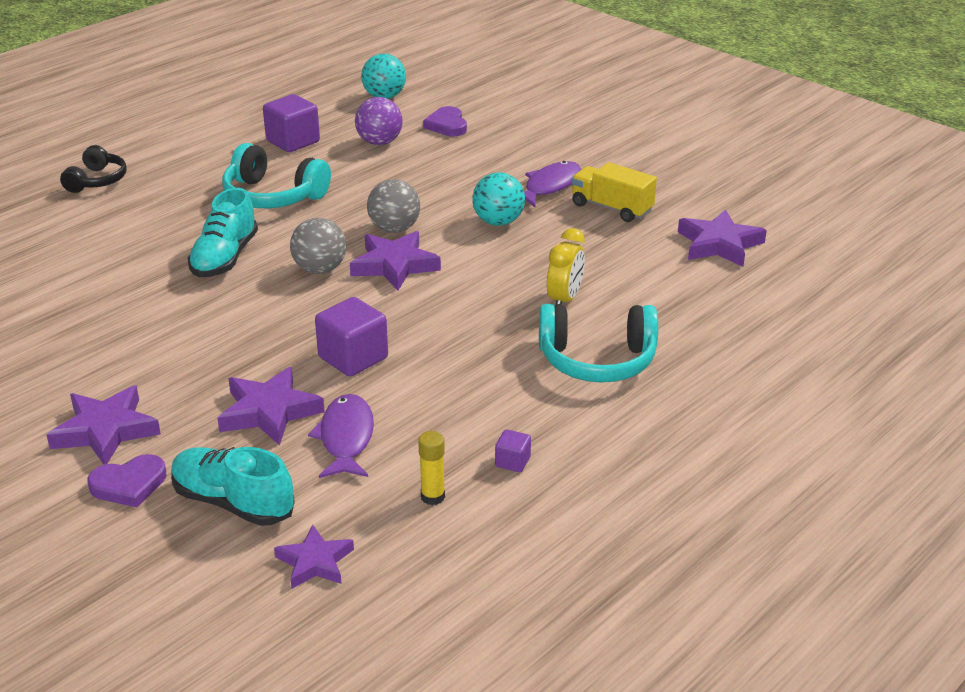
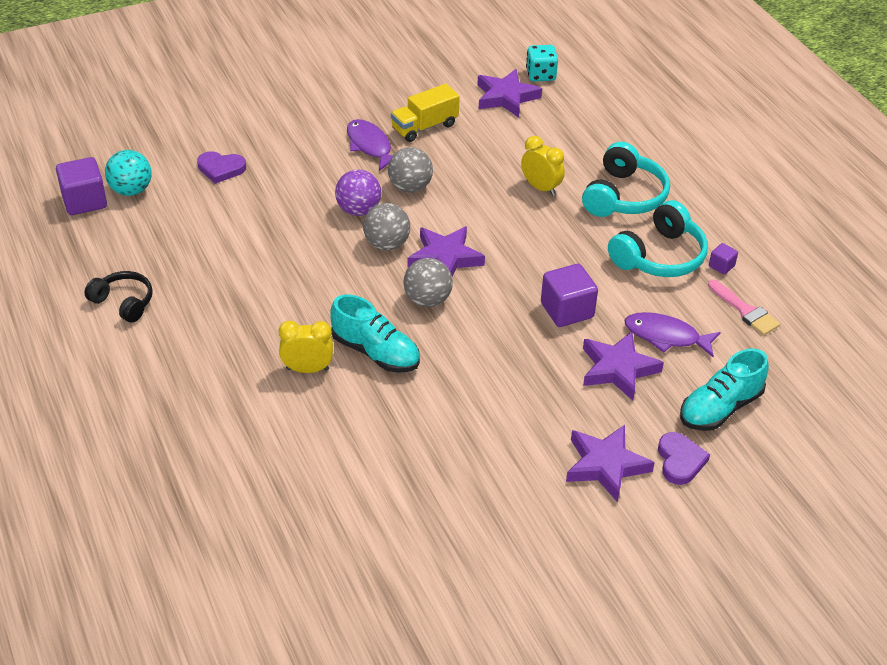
camera: 70 degrees left, 10 degrees up
black headphones [60,145,127,193] -> black headphones moved to [84,271,153,323]
turquoise headphones [222,143,331,208] -> turquoise headphones moved to [608,200,708,277]
purple cube [263,94,320,152] -> purple cube moved to [56,157,107,215]
purple star [274,525,354,589] -> none
purple ball [355,97,403,145] -> purple ball moved to [335,170,381,216]
yellow glue stick [418,431,445,505] -> pink brush [708,280,780,335]
turquoise ball [472,172,525,226] -> grey ball [388,147,433,193]
none -> yellow clock [279,321,333,373]
none -> turquoise dice [526,45,558,81]

